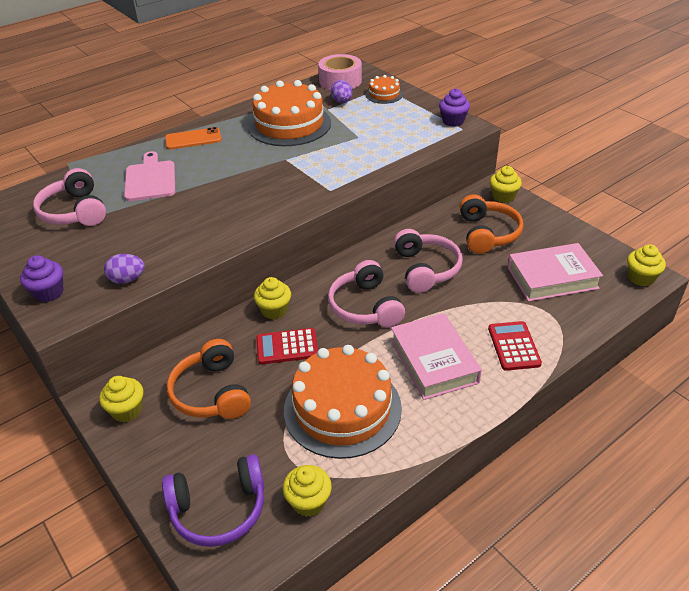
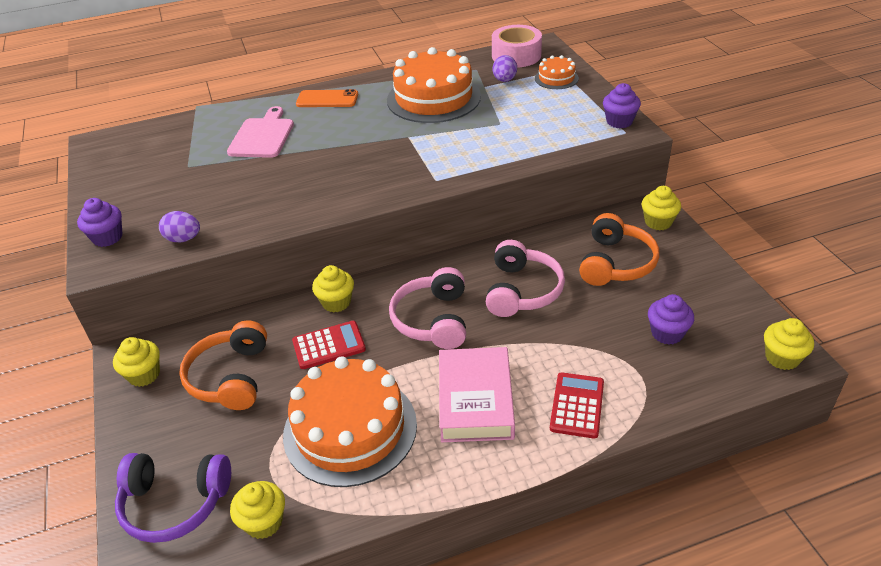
camera: 20 degrees right, 0 degrees up
pink headphones [33,168,106,226] -> none
red calculator [256,328,318,364] -> red calculator turned 150 degrees clockwise [292,321,366,369]
pink book [507,243,603,302] -> purple cupcake [648,294,694,345]

